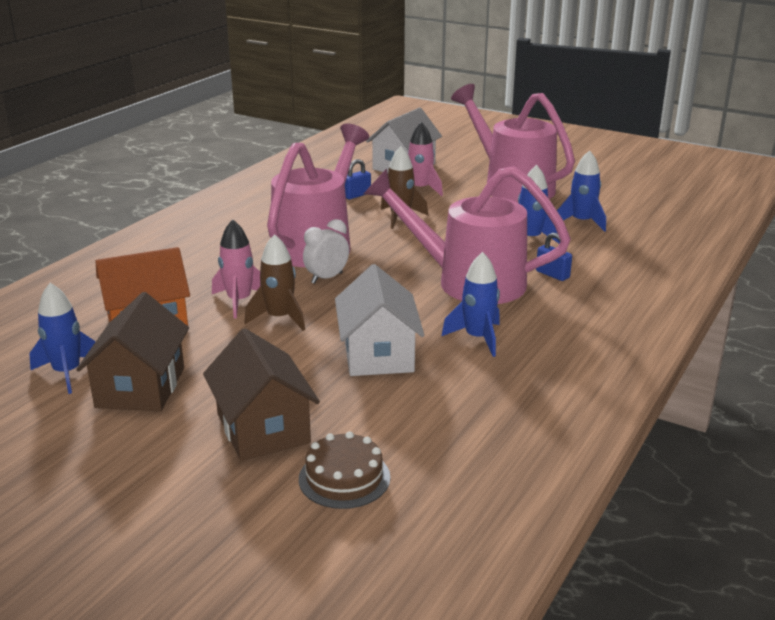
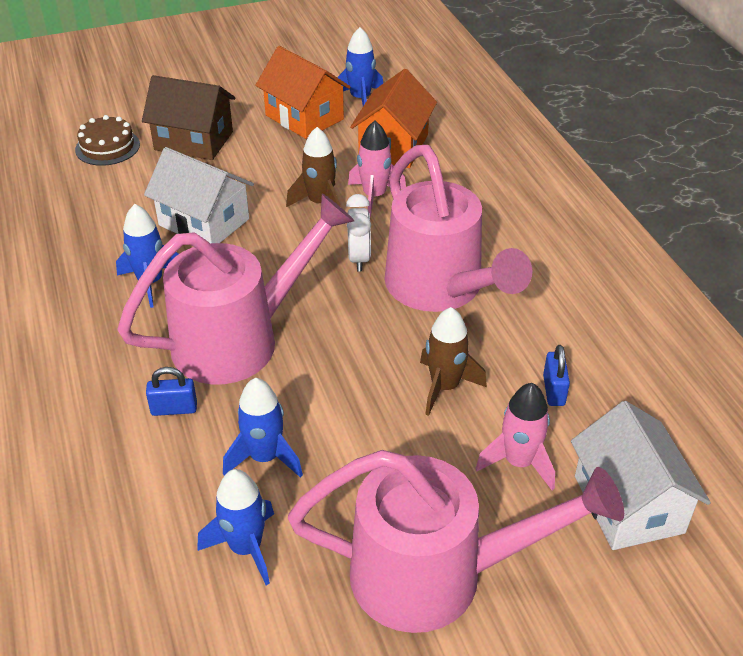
camera: 130 degrees right, 15 degrees up
brown house [76,292,189,412] -> orange house [255,46,350,139]

